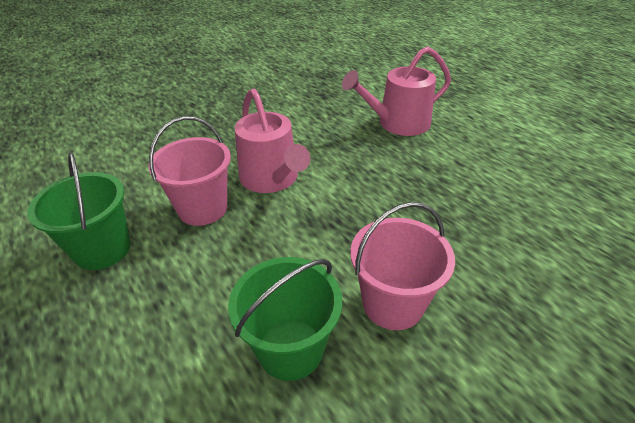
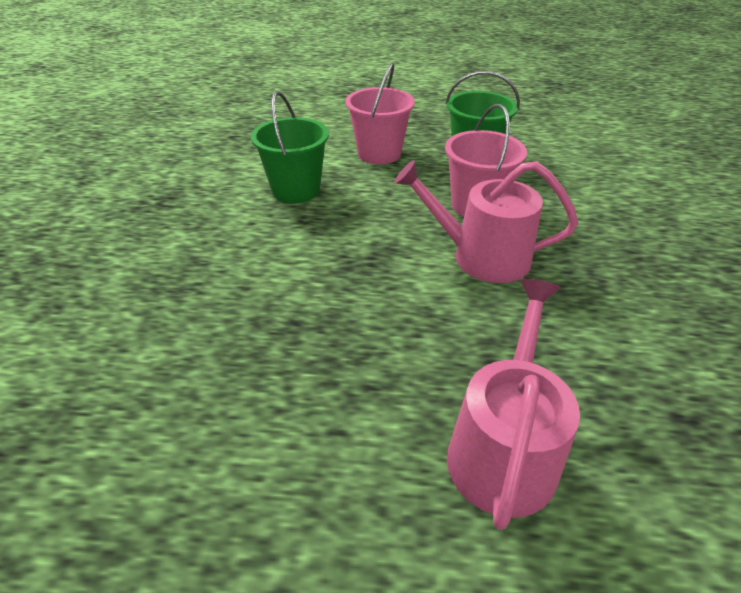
camera: 130 degrees right, 0 degrees up
pink bucket [350,202,455,330] -> pink bucket moved to [345,63,415,164]

